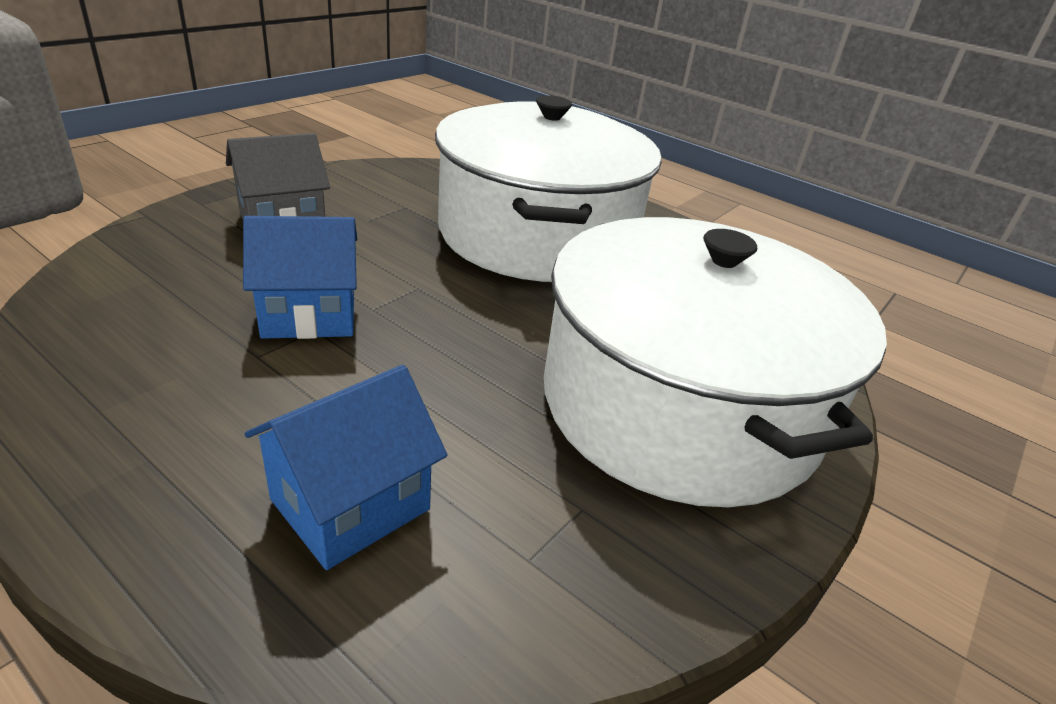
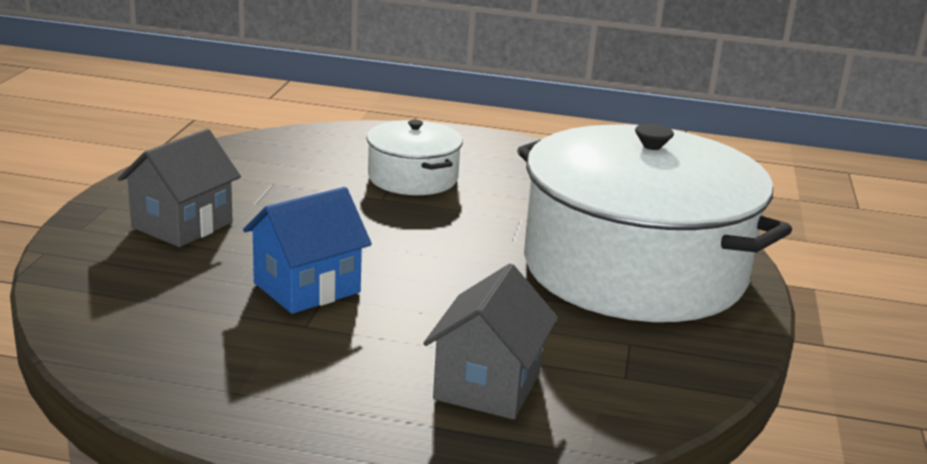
camera: 25 degrees left, 10 degrees down
blue house [245,365,447,570] -> grey house [423,264,558,420]
white pot [435,95,661,282] -> white pot [367,120,463,195], size x0.46

